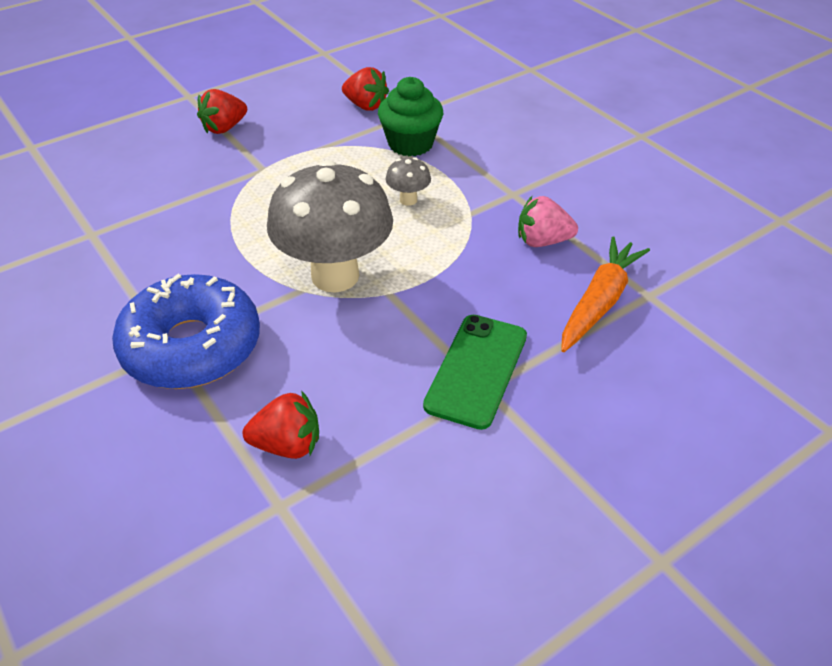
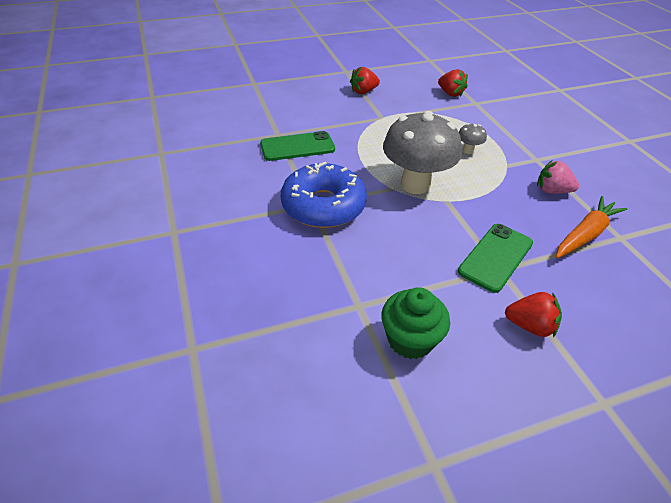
camera: 15 degrees right, 0 degrees up
red strawberry [243,390,319,459] -> red strawberry moved to [505,292,562,337]
green cupcake [378,77,443,156] -> green cupcake moved to [381,287,450,359]
none -> green phone [260,131,335,161]

